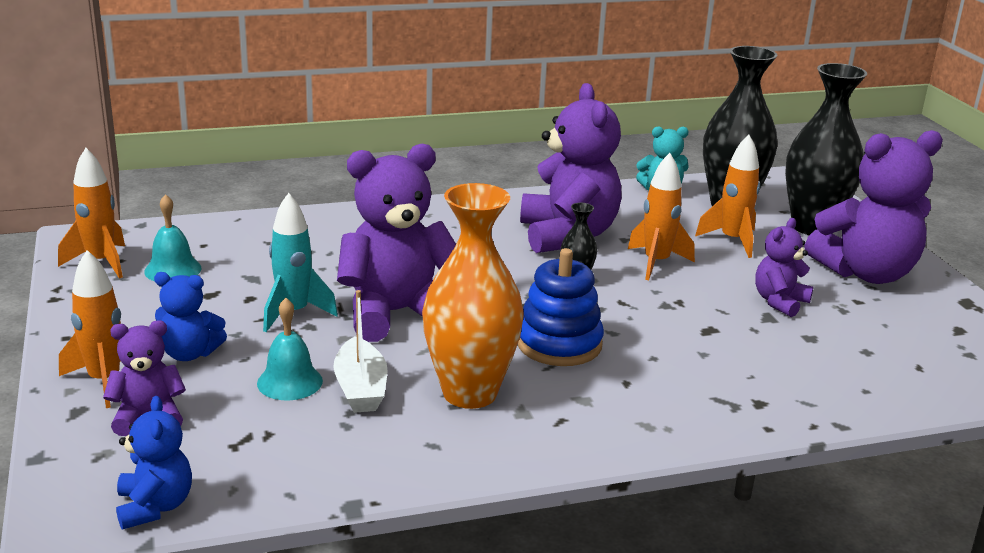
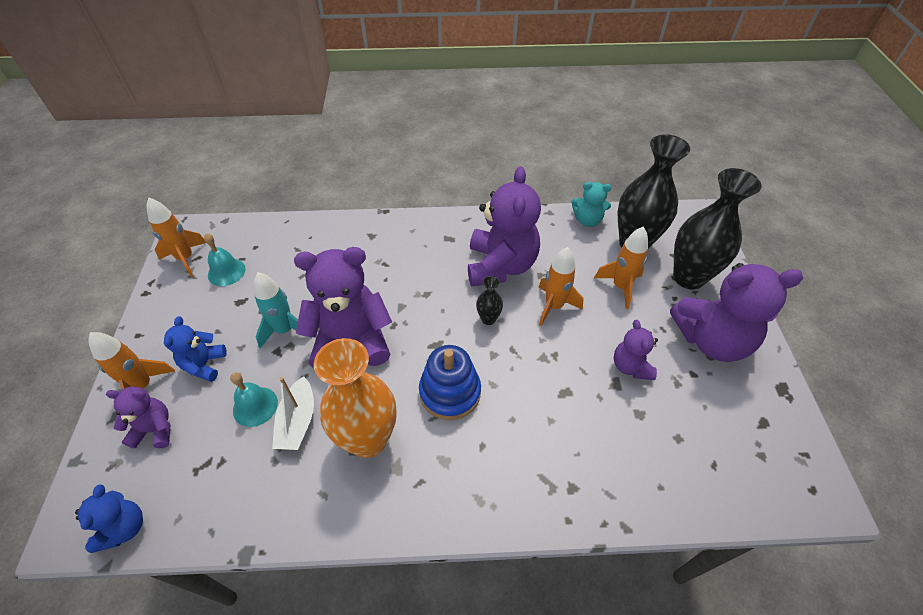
camera: 15 degrees right, 25 degrees up
blue teddy bear [154,272,227,361] -> blue teddy bear turned 75 degrees clockwise [164,316,227,382]
purple teddy bear [755,218,813,317] -> purple teddy bear turned 60 degrees counterclockwise [614,320,658,380]

